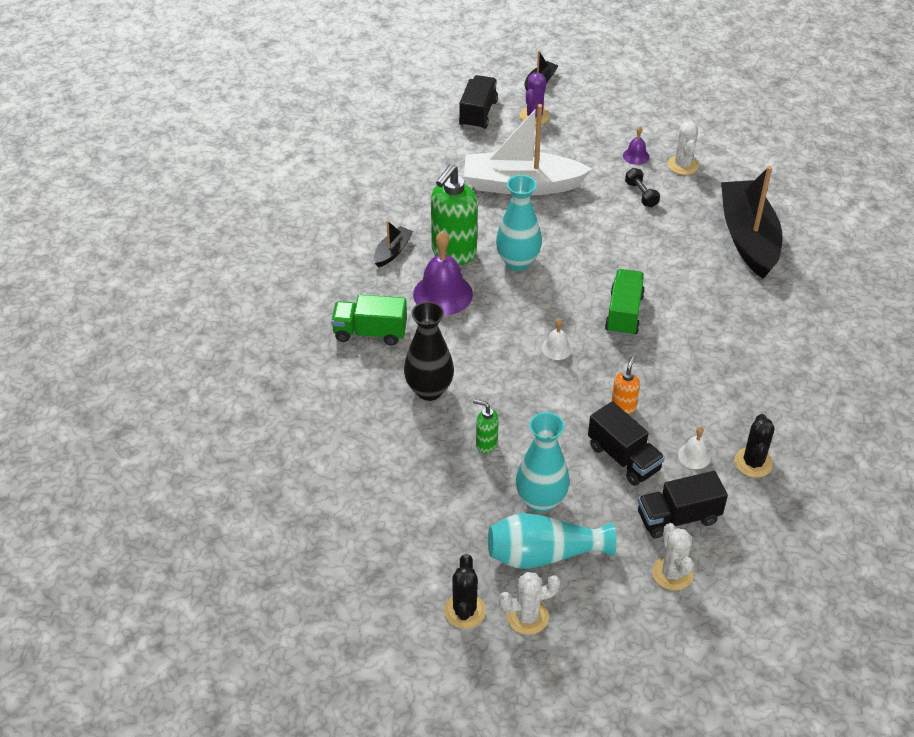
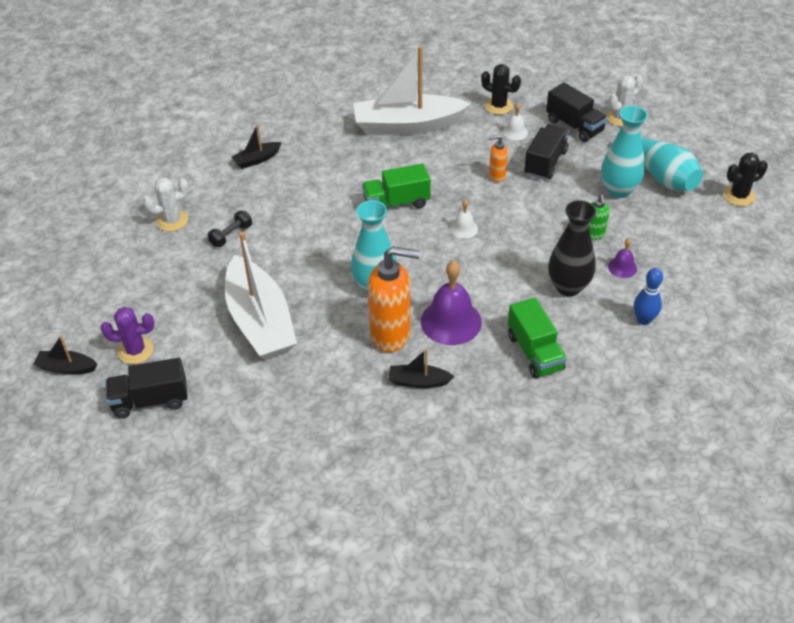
camera: 115 degrees left, 0 degrees up
green soap dispenser [431,164,478,265] -> orange soap dispenser [368,246,420,352]
white cactus [499,572,561,635] -> none
purple bell [623,126,650,165] -> purple bell moved to [608,238,637,278]
black boat [721,166,782,279] -> black boat [231,124,282,169], size x0.44
black cactus [734,414,775,478] -> black cactus turned 45 degrees clockwise [481,64,521,115]
none -> white boat [353,46,471,135]
none -> blue bowling pin [634,268,663,325]

